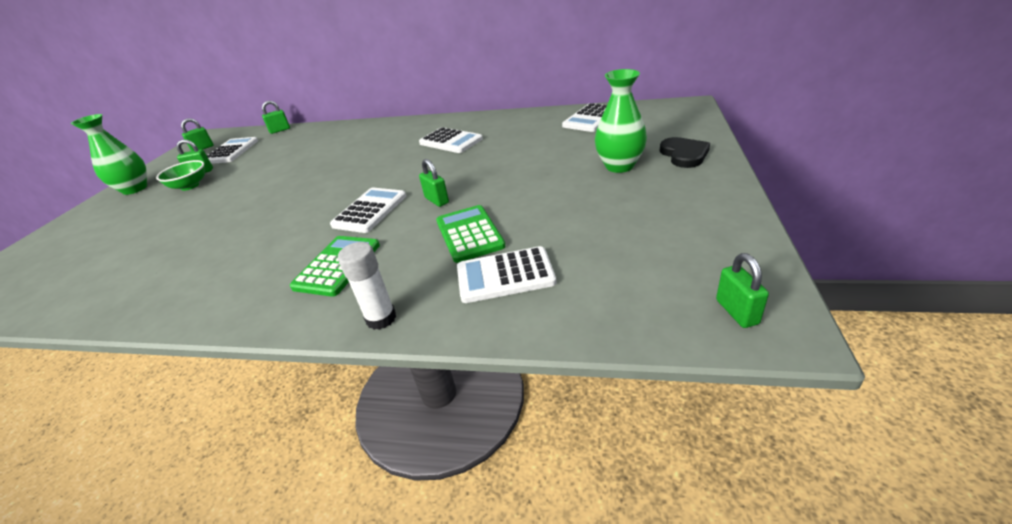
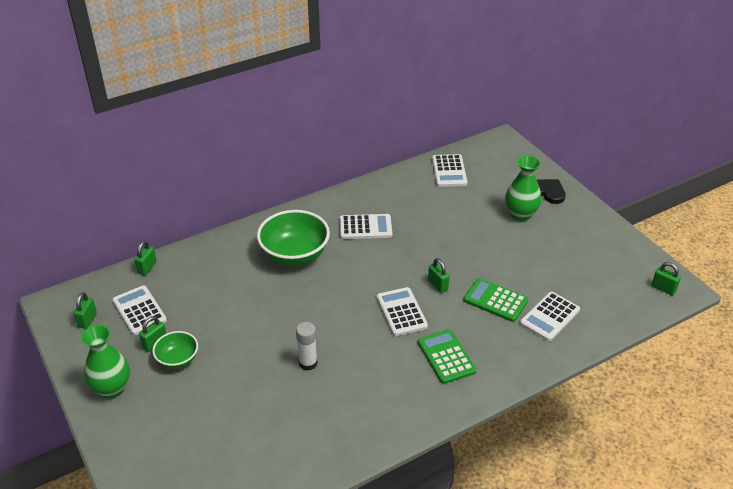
camera: 45 degrees left, 5 degrees up
white glue stick [338,242,396,330] -> white glue stick moved to [296,322,318,371]
green padlock [419,159,449,207] -> green padlock turned 45 degrees clockwise [428,258,450,293]
none -> green bowl [257,210,330,266]

